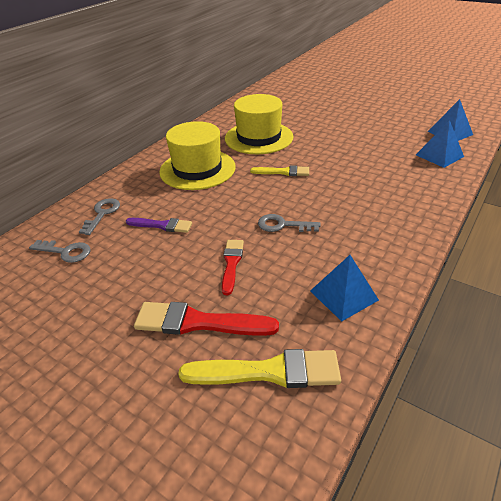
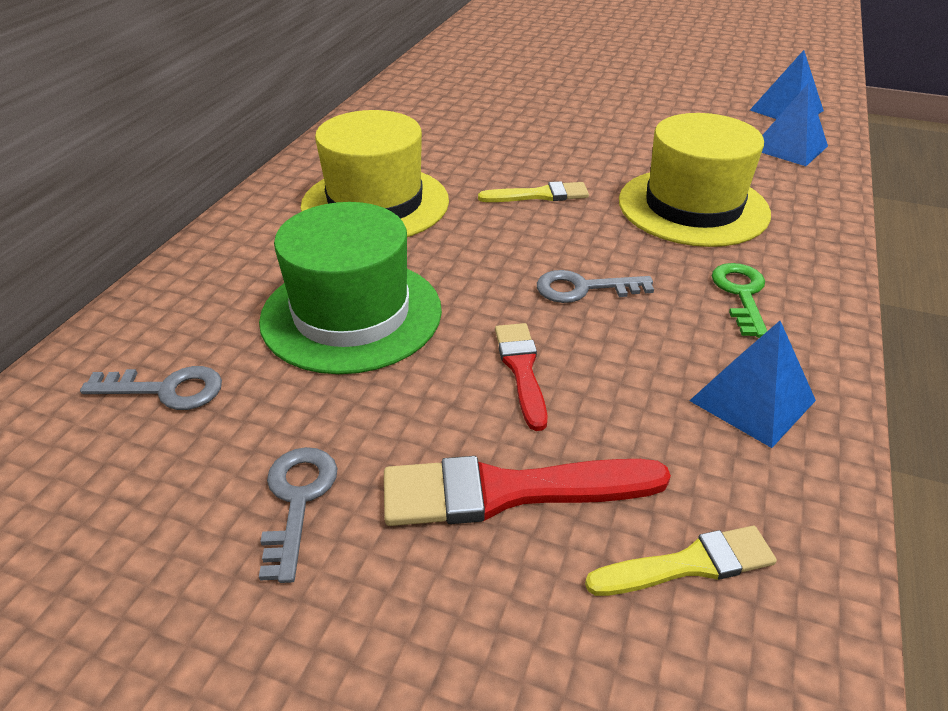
camera: 15 degrees left, 0 degrees up
grey key [79,198,120,235] -> grey key moved to [259,447,337,583]
purple brush [126,218,192,233] -> green hat [259,202,442,374]
yellow brush [178,349,341,388] -> yellow brush [585,526,777,596], size x0.61
yellow hat [225,94,294,154] -> yellow hat moved to [619,113,771,247]
none -> green key [712,263,767,338]

